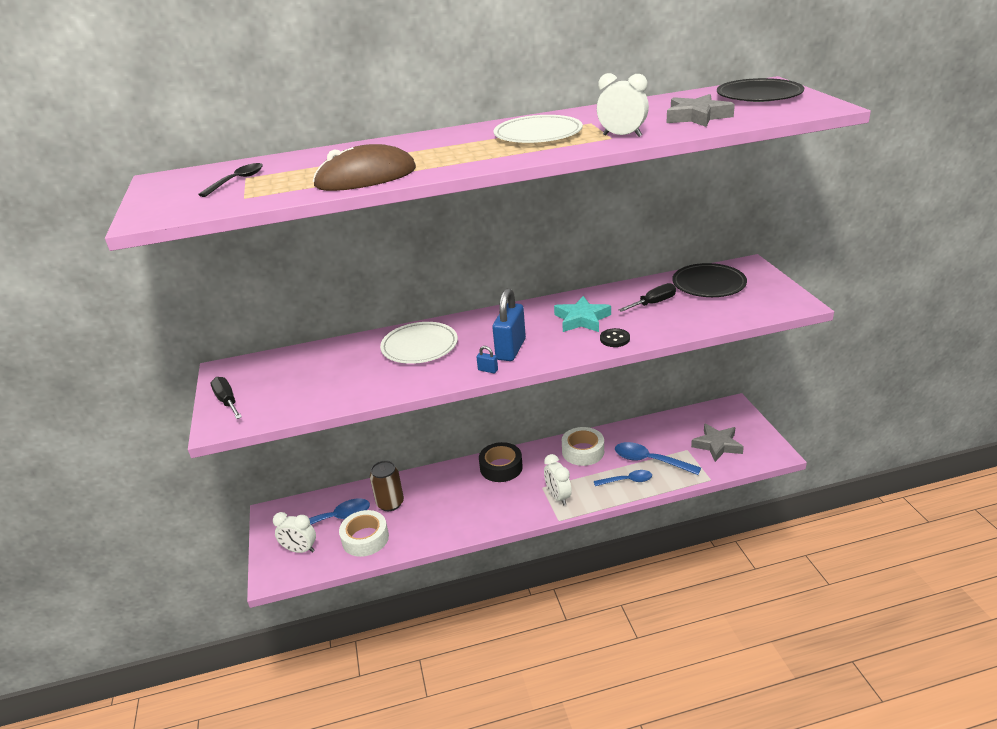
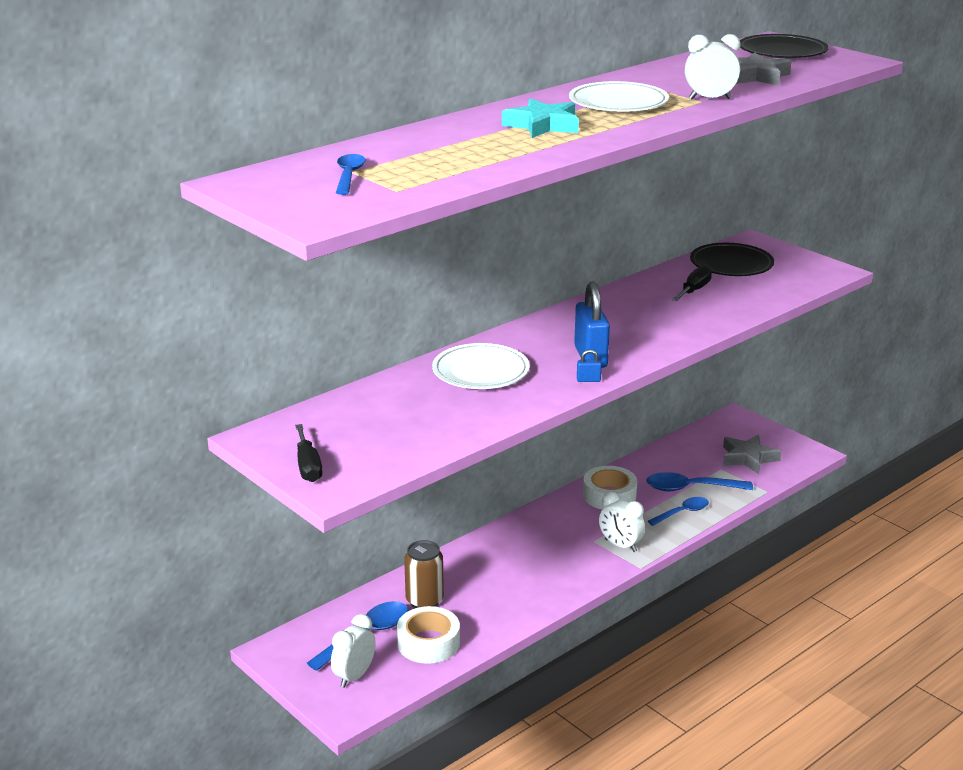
camera: 30 degrees left, 5 degrees down
black spoon [198,163,263,197] -> blue spoon [336,154,366,195]
black screwdriver [211,377,242,419] -> black screwdriver turned 135 degrees counterclockwise [295,424,322,482]
white clock [273,512,316,553] -> white clock turned 135 degrees clockwise [331,614,376,688]
brown mouse [313,144,416,191] -> none
black tape [479,442,523,482] -> none
turquoise star [554,296,611,332] -> turquoise star moved to [502,98,579,138]
black button [600,328,630,347] -> none

